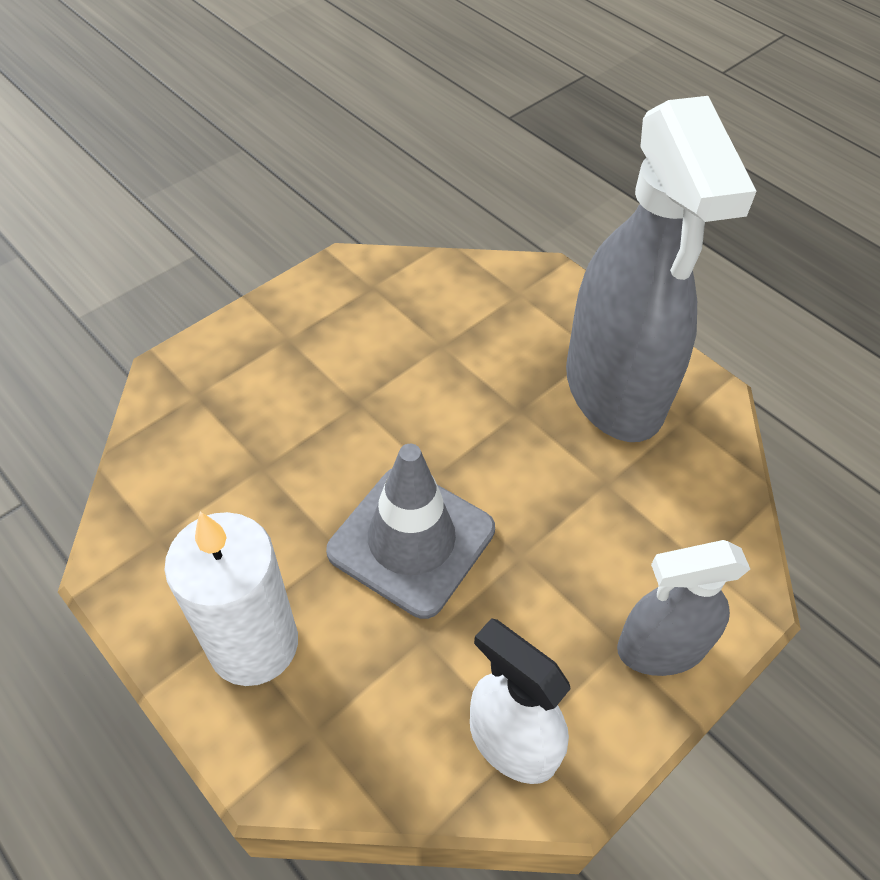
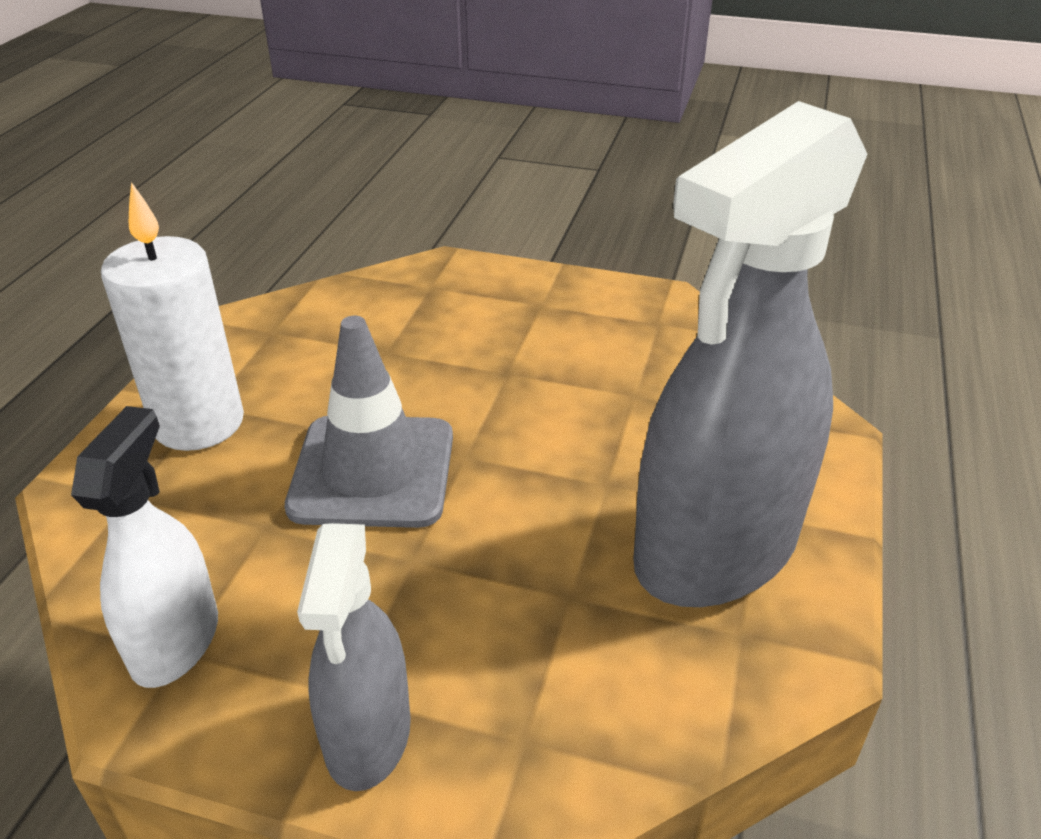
camera: 60 degrees right, 15 degrees down
grey spray bottle [617,540,750,676] -> grey spray bottle turned 135 degrees counterclockwise [297,523,411,791]

